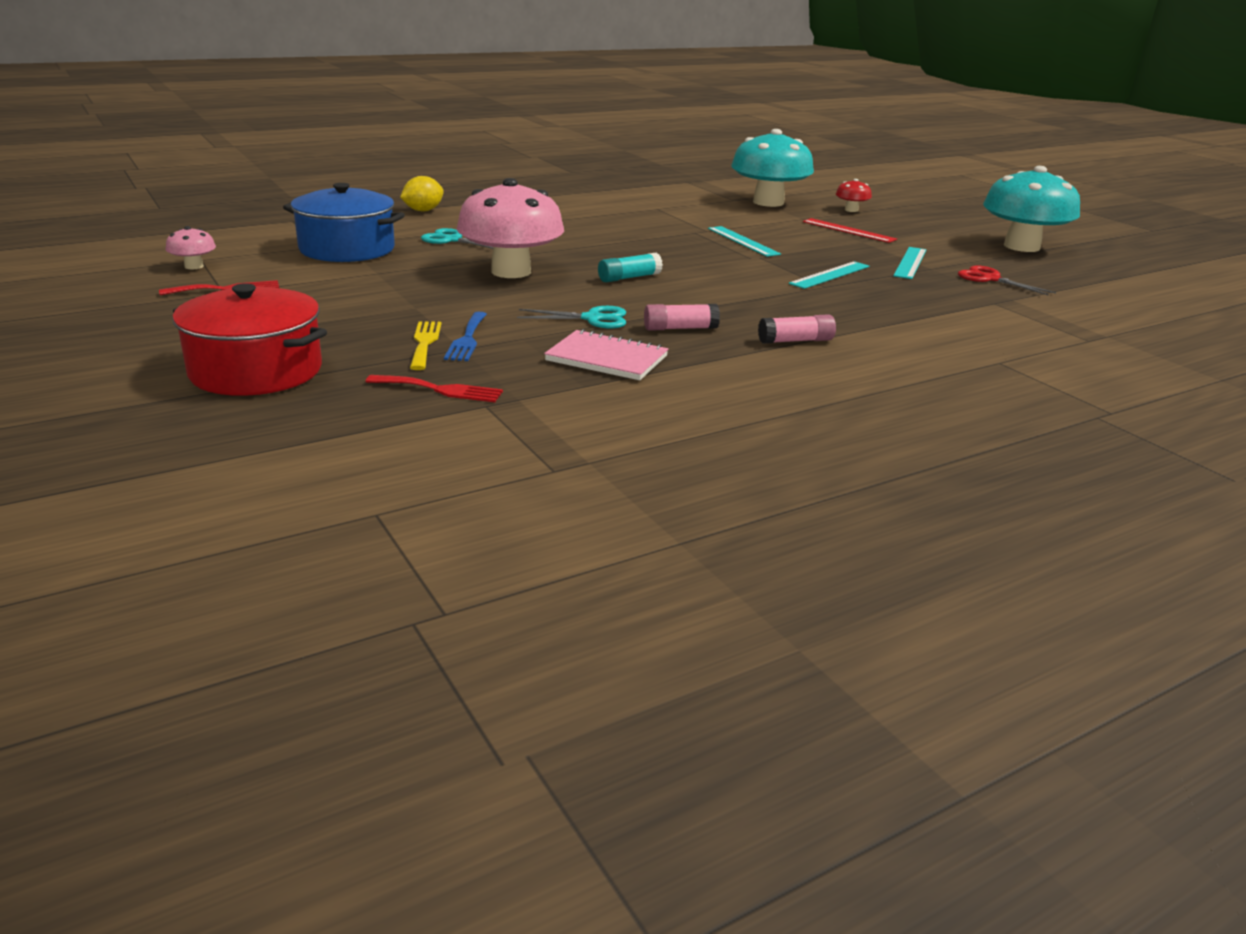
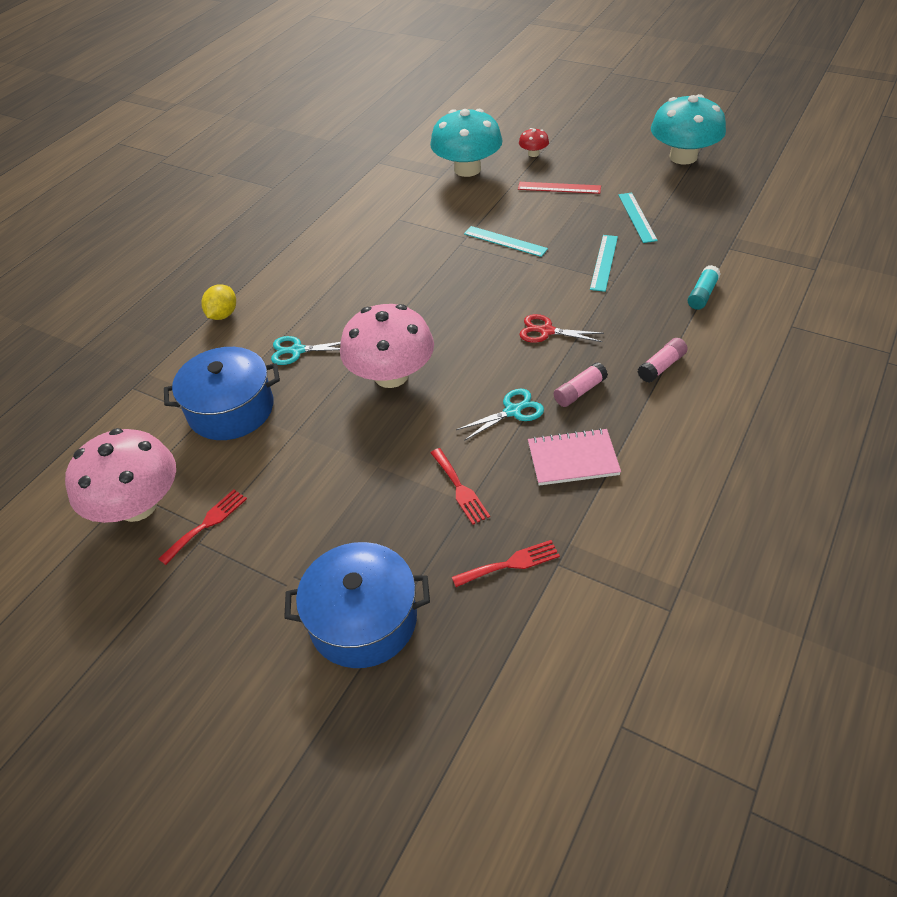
camera: 25 degrees left, 20 degrees up
pink mushroom [166,226,216,269] -> pink mushroom [65,428,176,523], size x2.32
red pot [172,283,327,396] -> blue pot [284,542,430,668]
yellow fork [410,321,442,370] -> none
blue fork [444,312,487,361] -> red fork [431,448,490,525]
turquoise glue stick [598,253,663,282] -> turquoise glue stick moved to [688,265,721,310]
red scissors [958,265,1056,296] -> red scissors moved to [519,314,604,343]

